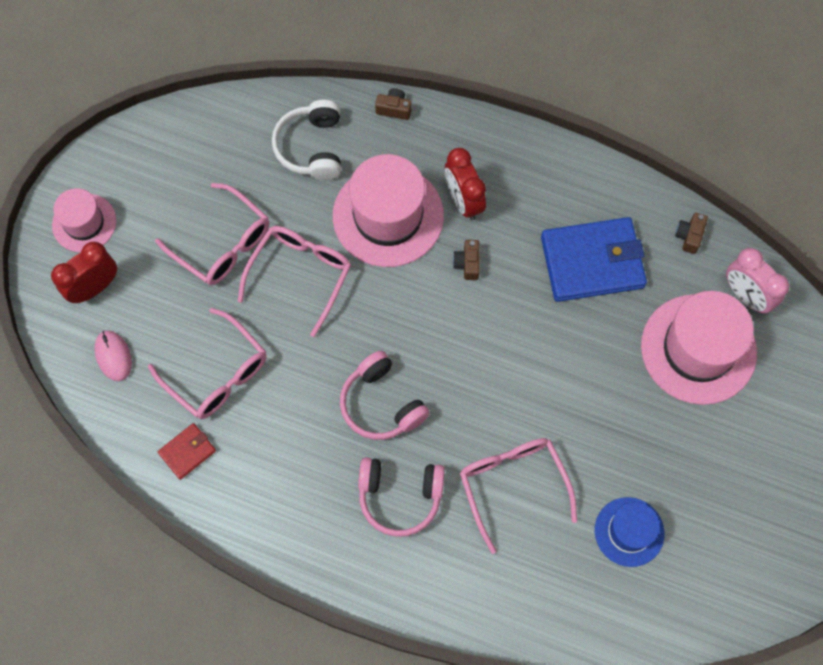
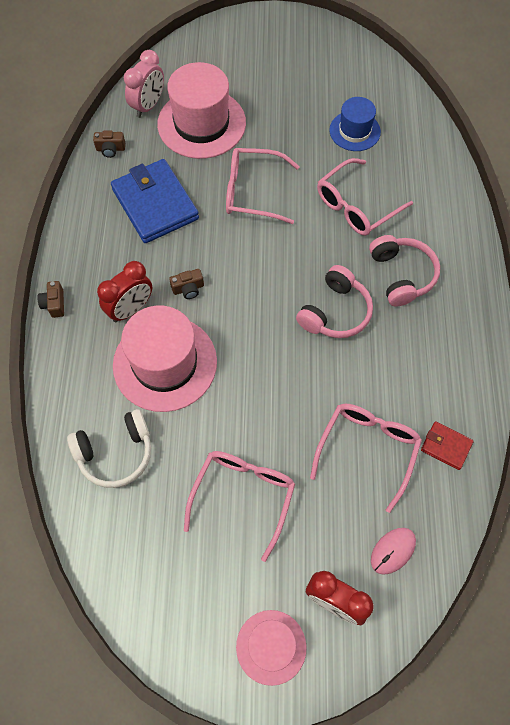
camera: 110 degrees left, 5 degrees down
pink glasses [238,226,351,337] -> pink glasses moved to [226,148,300,224]
brown camera [375,88,412,120] -> brown camera moved to [37,281,64,318]

